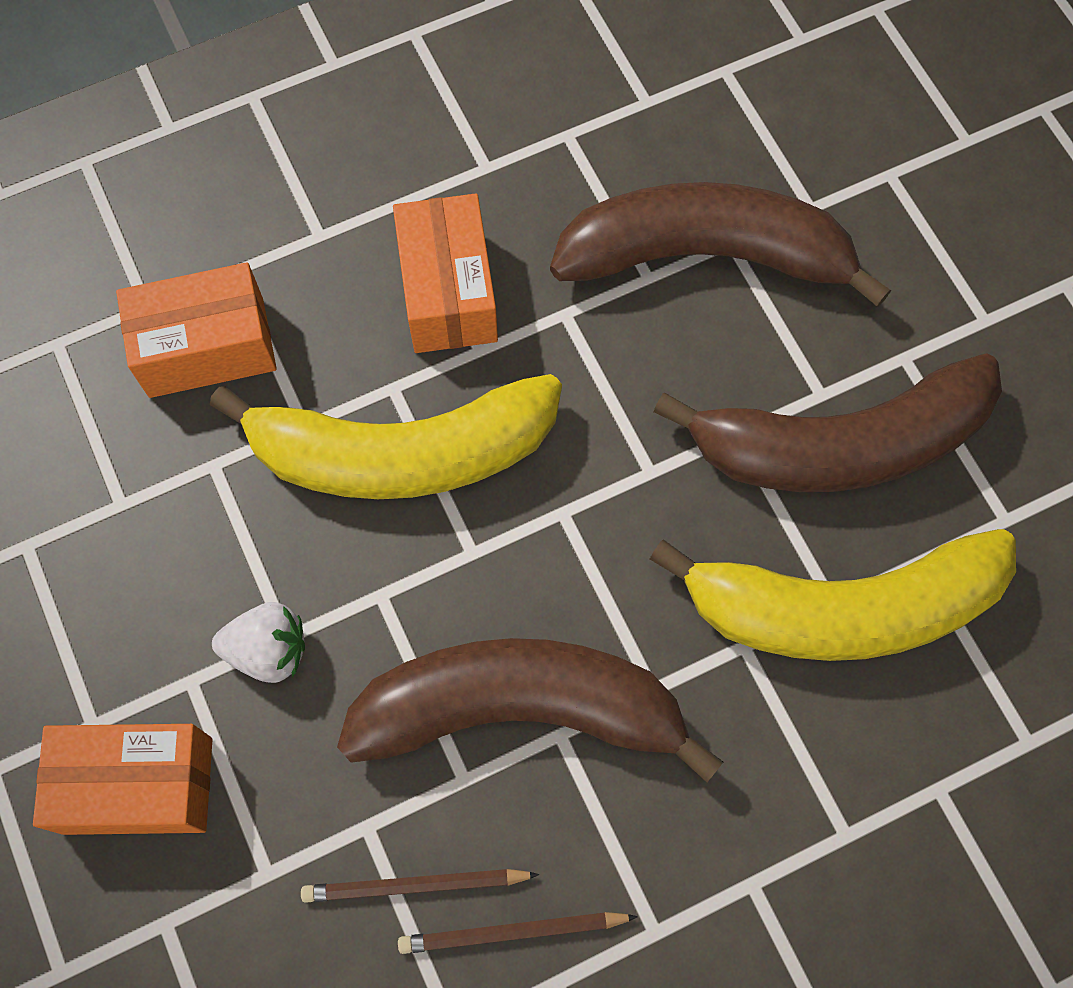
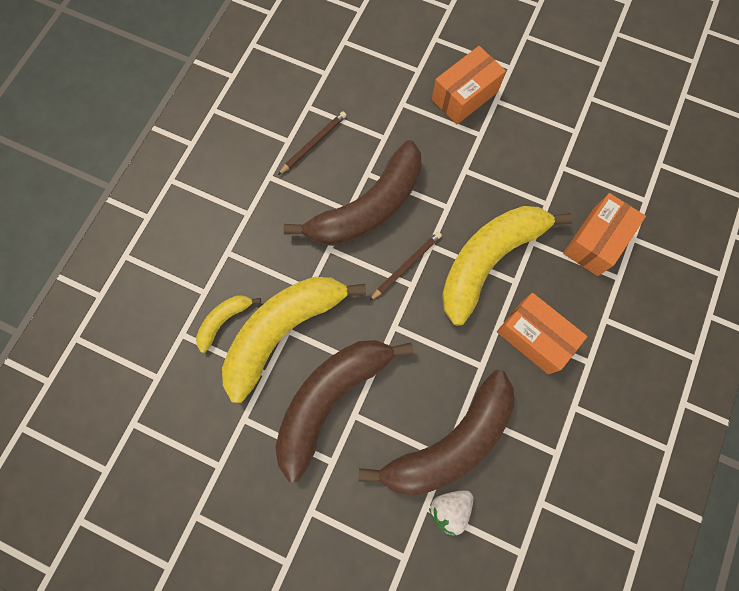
camera: 140 degrees right, 5 degrees up
white strawberry [212,602,305,683] -> white strawberry moved to [429,490,474,535]
brown pencil [301,869,539,903] -> brown pencil moved to [369,232,442,301]
none -> yellow banana [196,296,261,353]

